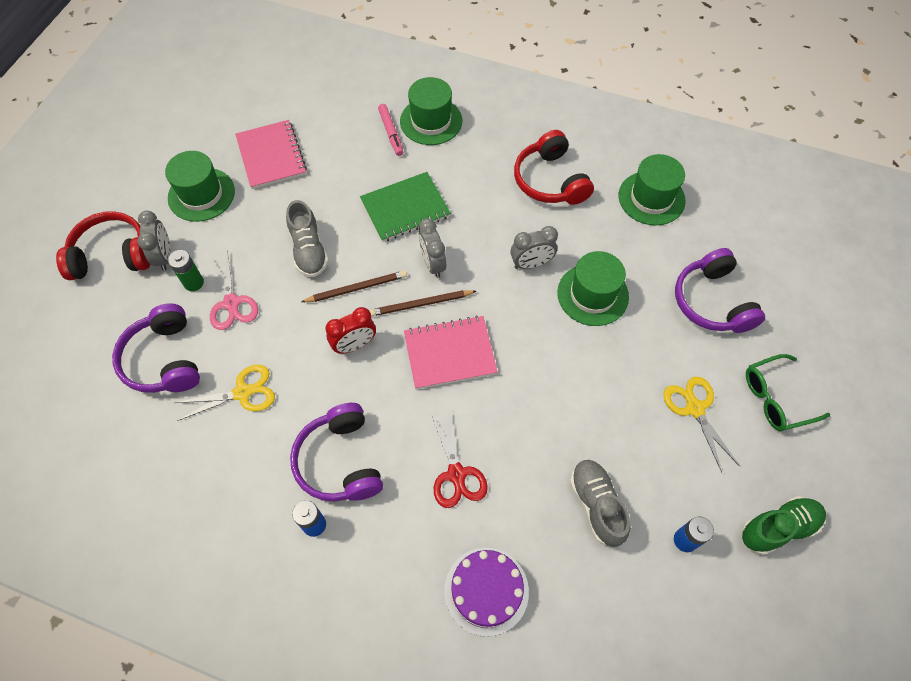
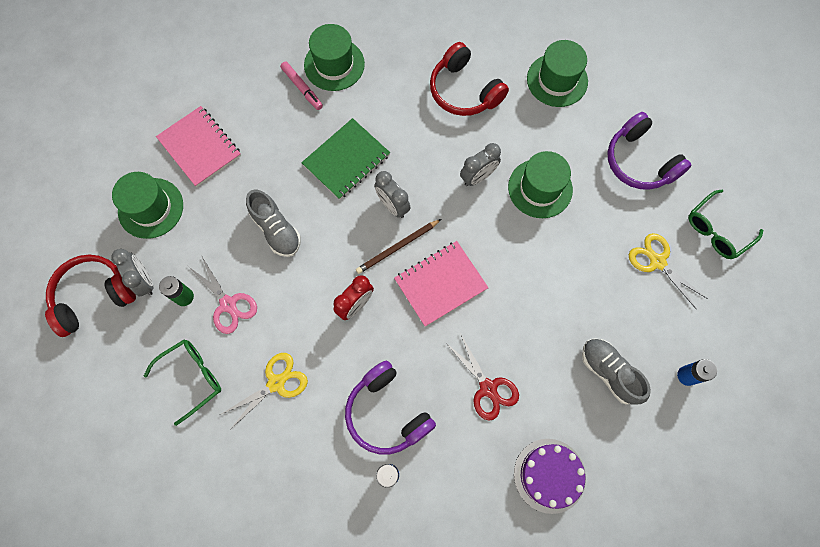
camera: 20 degrees left, 10 degrees up
purple headphones [112,303,200,393] -> green glasses [144,340,221,426]
brown pencil [301,271,407,302] -> none
green shoe [742,496,826,555] -> none

